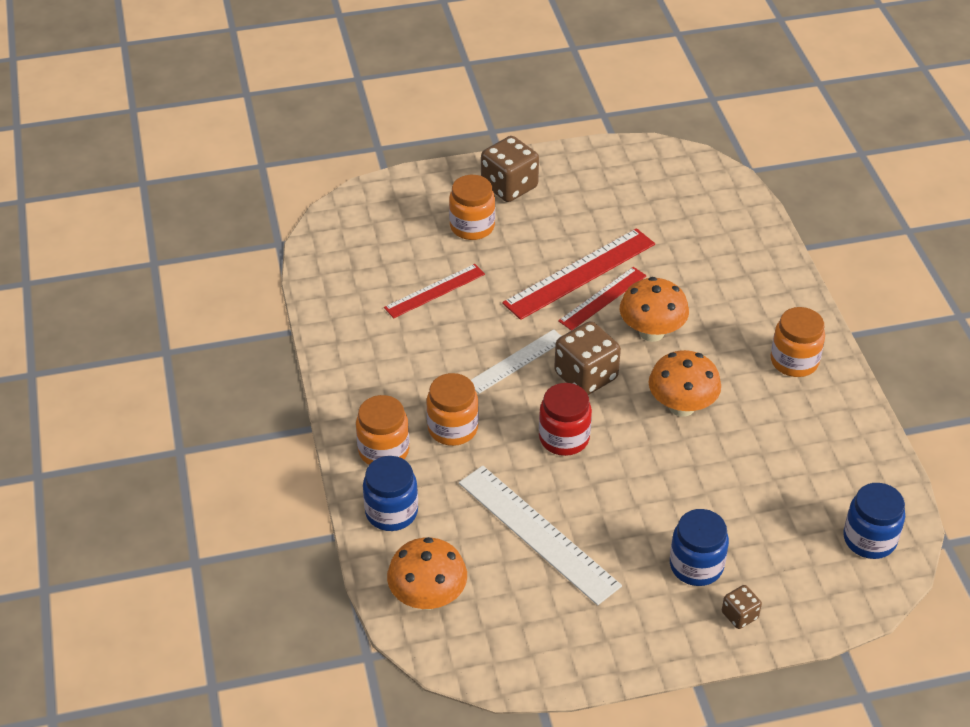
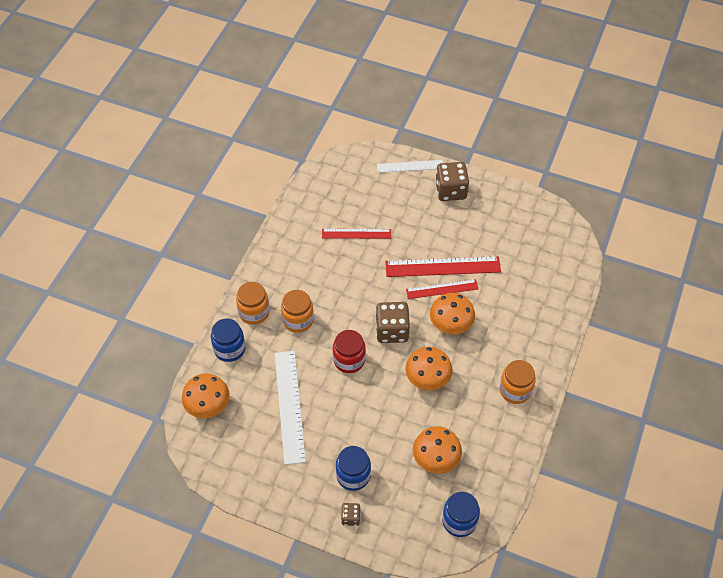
camera: 35 degrees right, 10 degrees up
orange jar [449,175,495,240] -> none
white ruler [471,329,561,394] -> white ruler moved to [377,160,443,173]
none -> orange mushroom [413,426,462,474]

